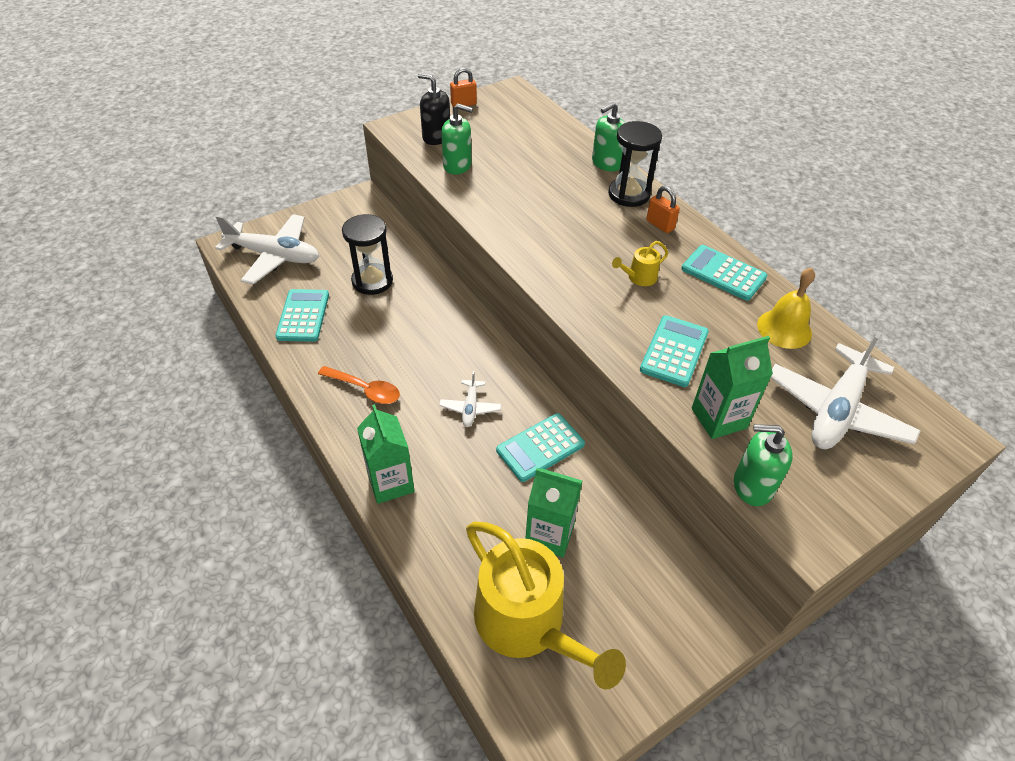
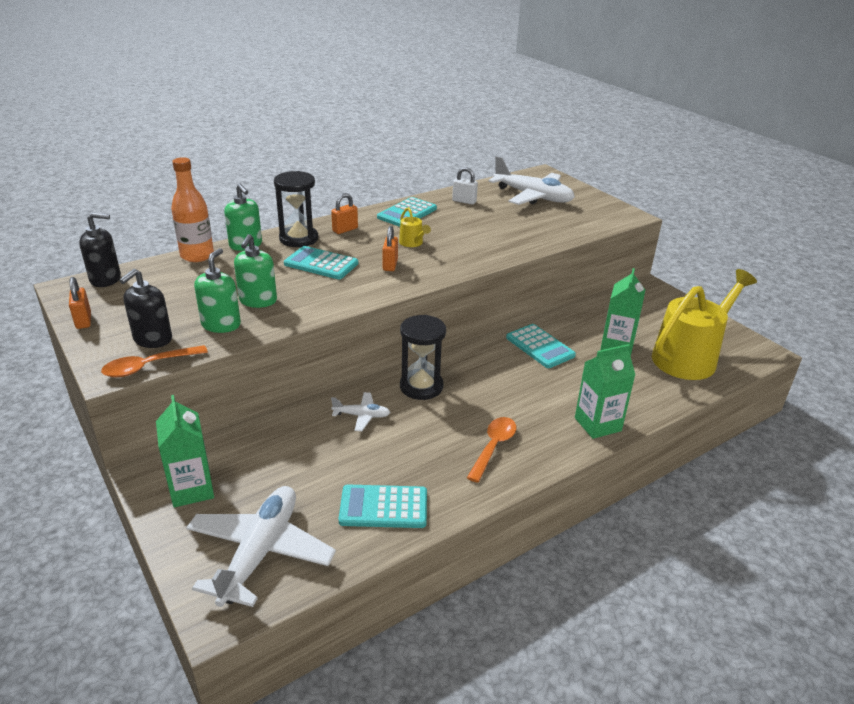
camera: 90 degrees left, 15 degrees down
black hourglass [342,214,393,295] -> black hourglass moved to [400,315,446,400]
white plane [439,371,501,427] -> white plane moved to [331,392,390,431]
turquoise calculator [640,315,709,387] -> turquoise calculator moved to [284,246,358,279]
green carton [692,336,773,439] -> green carton moved to [156,395,214,507]
green soap dispenser [734,424,793,506] -> green soap dispenser moved to [234,234,277,308]
yellow bell [757,268,815,349] -> white padlock [452,167,478,204]
none -> black soap dispenser [79,213,121,287]
none -> orange spoon [101,345,208,378]
none -> orange bottle [171,157,214,262]
none -> orange padlock [382,226,398,271]

